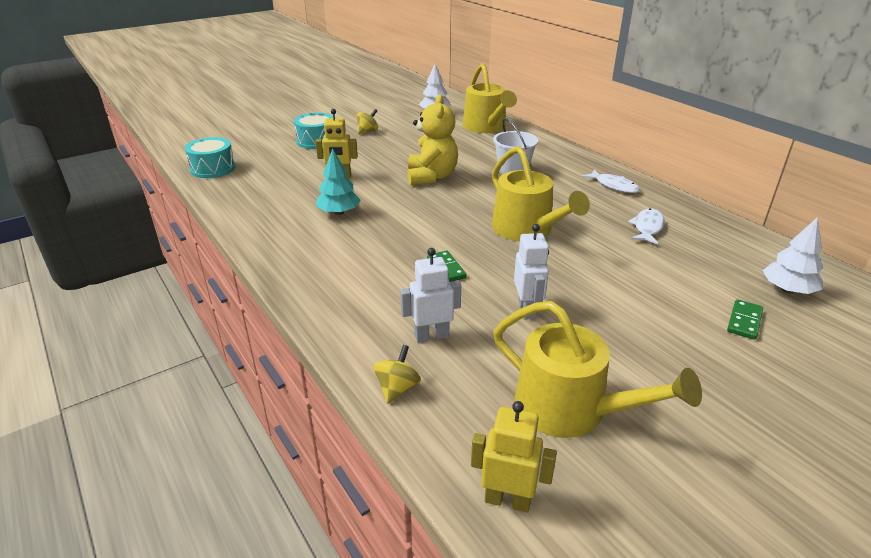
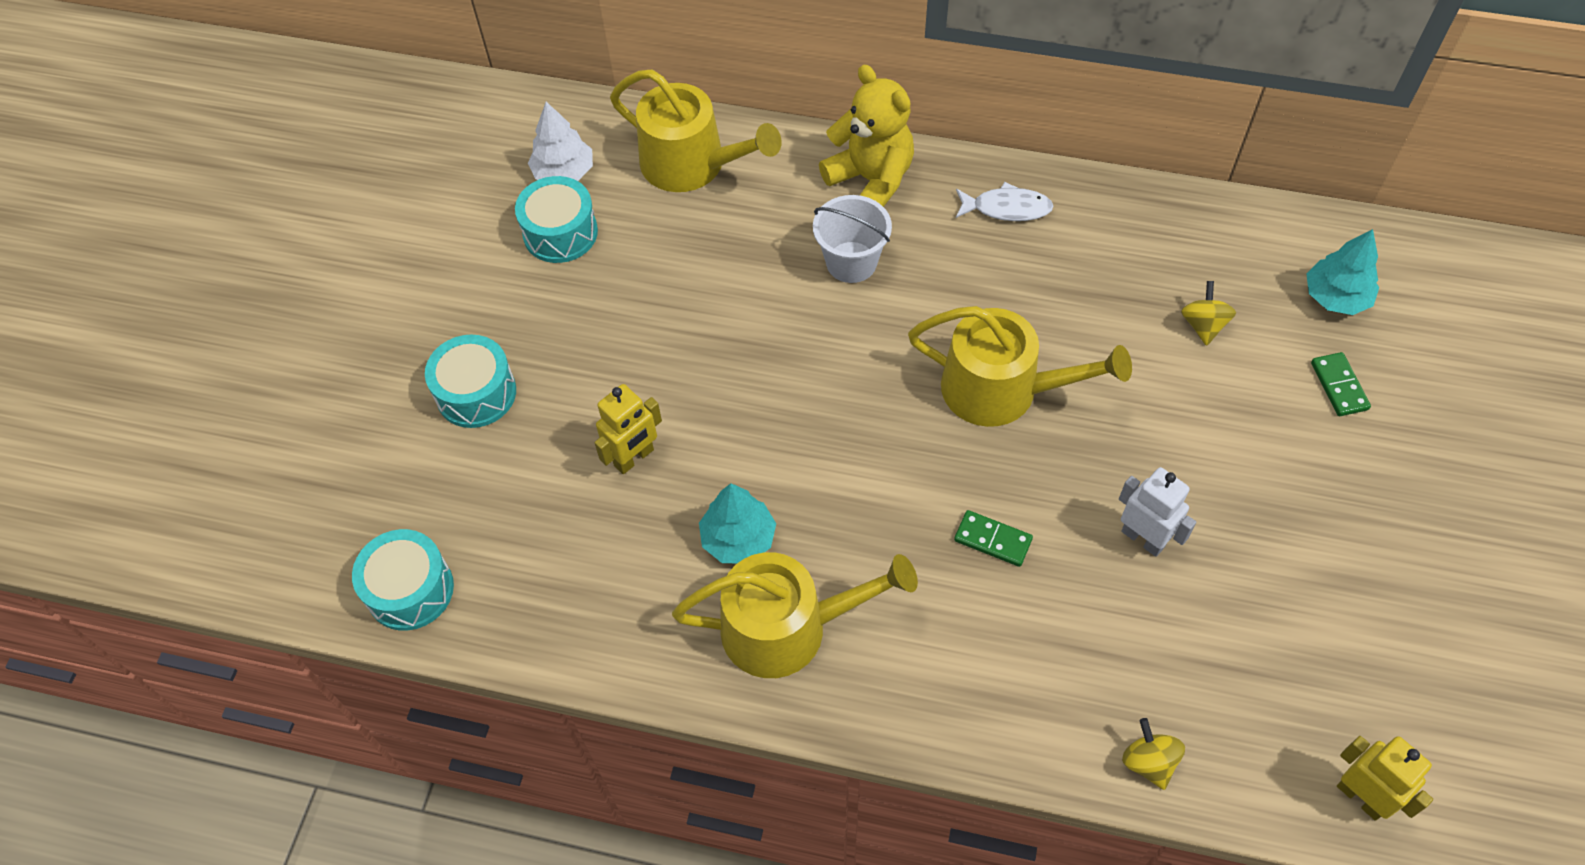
camera: 40 degrees left, 25 degrees up
yellow spinning top [357,109,378,134] -> yellow spinning top moved to [1181,281,1236,346]
white robot [400,248,461,343] -> none
yellow teddy bear [407,95,458,185] -> yellow teddy bear moved to [819,65,914,207]
yellow robot [471,401,557,512] -> yellow robot turned 75 degrees clockwise [1337,736,1433,821]
yellow watering can [493,301,702,438] -> yellow watering can moved to [672,552,918,678]
white fish [628,208,665,245] -> none
white tree [763,217,823,294] -> turquoise tree [1306,229,1379,315]
none -> turquoise drum [515,176,598,263]

